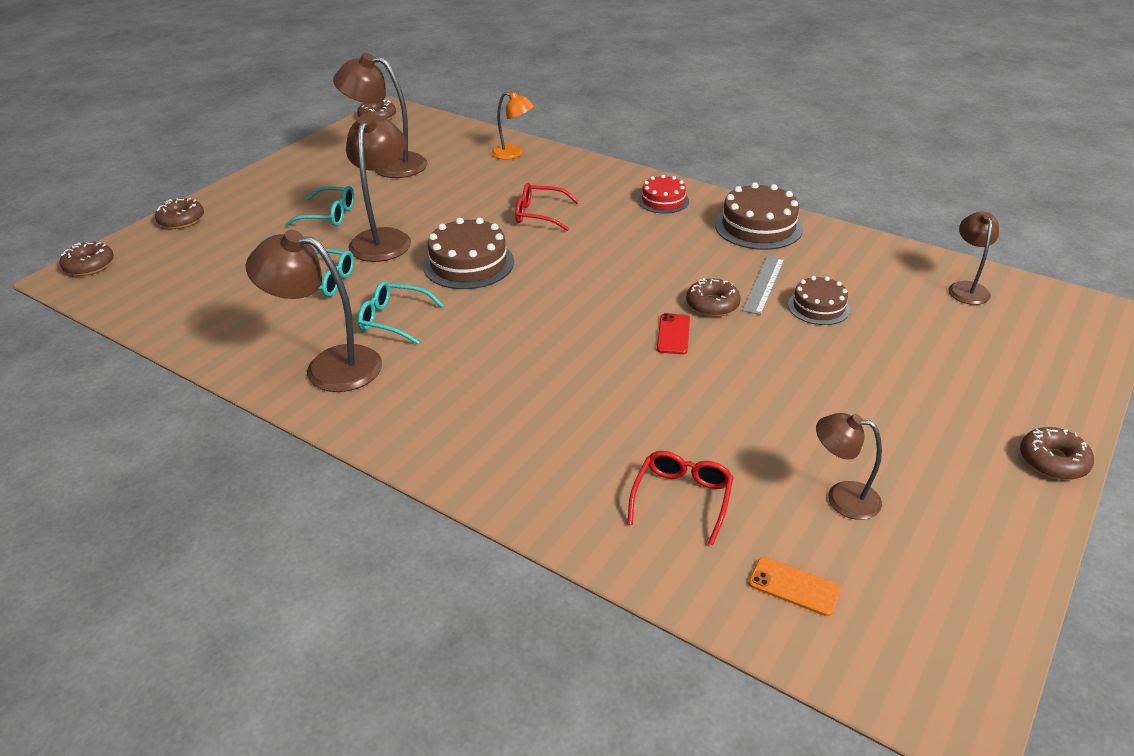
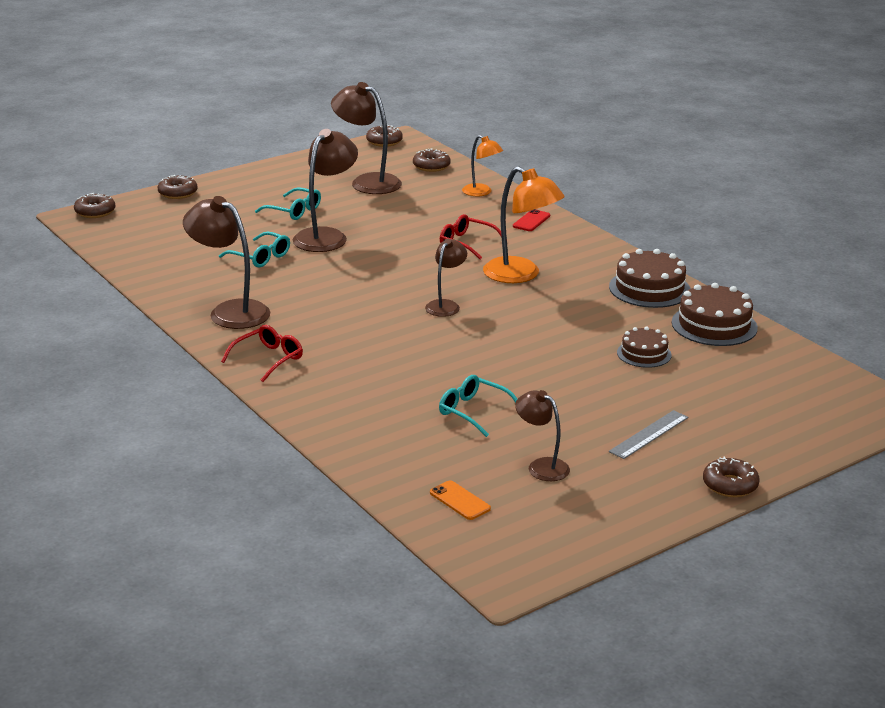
camera: 20 degrees right, 10 degrees down
turquoise glasses [358,281,444,344] -> turquoise glasses moved to [439,375,517,437]
brown cake [423,218,514,289] -> brown cake moved to [672,283,758,346]
red glasses [627,451,733,545] -> red glasses moved to [221,325,303,382]
red cake [638,175,689,214] -> none
red phone [657,313,690,354] -> red phone moved to [513,209,550,231]
brown donut [686,278,741,317] -> brown donut moved to [413,148,451,172]
grey ruler [742,256,785,315] -> grey ruler moved to [609,410,688,459]
brown lamp [948,212,999,305] -> brown lamp moved to [425,239,467,317]
none -> orange lamp [483,166,565,283]

